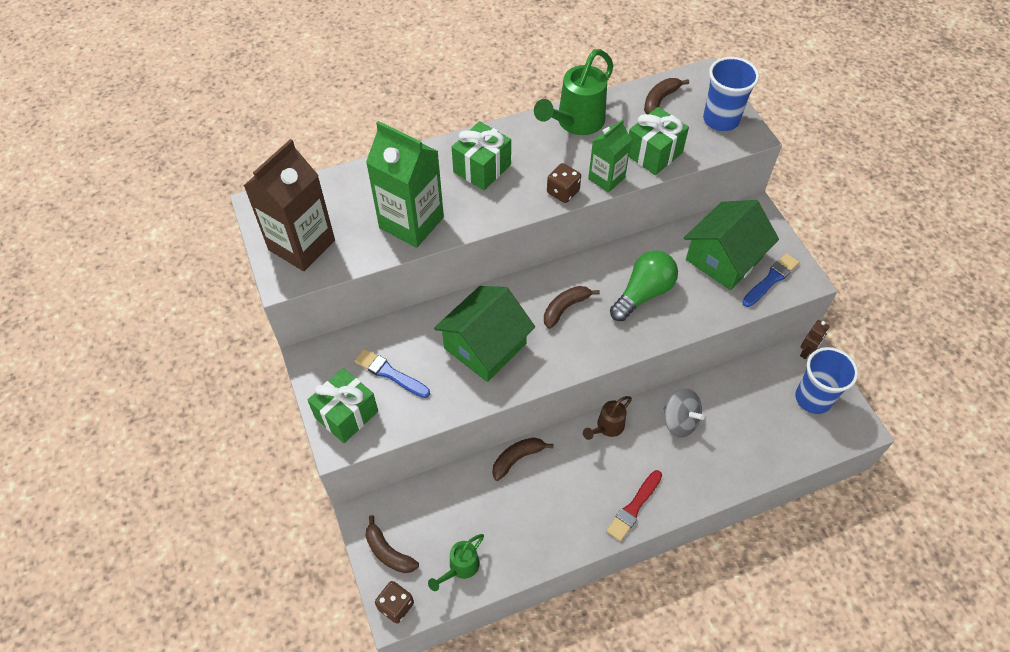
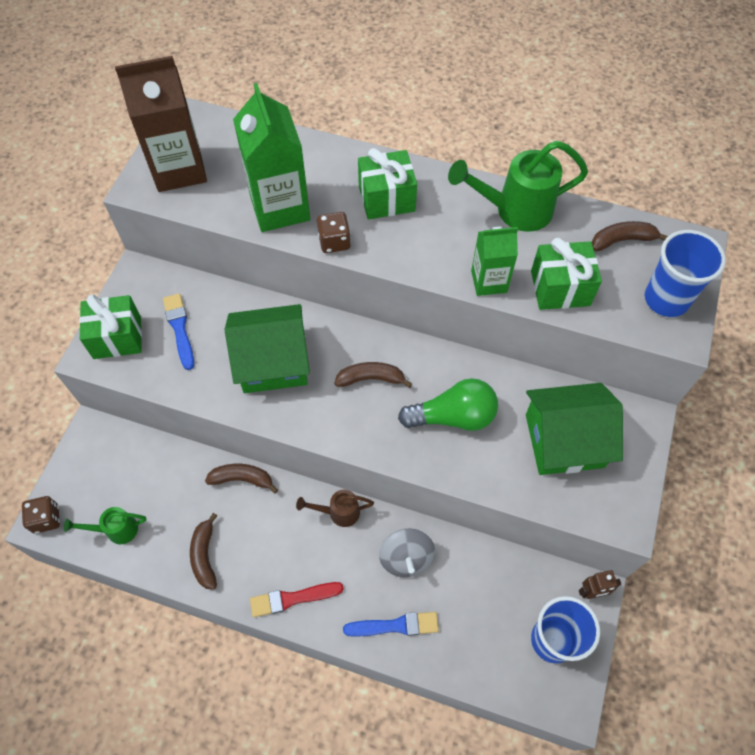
camera: 40 degrees right, 5 degrees up
brown banana [366,515,419,573] -> brown banana moved to [190,513,217,590]
brown dice [547,163,581,203] -> brown dice moved to [317,212,351,253]
blue brush [742,253,799,307] -> blue brush moved to [343,612,439,636]

